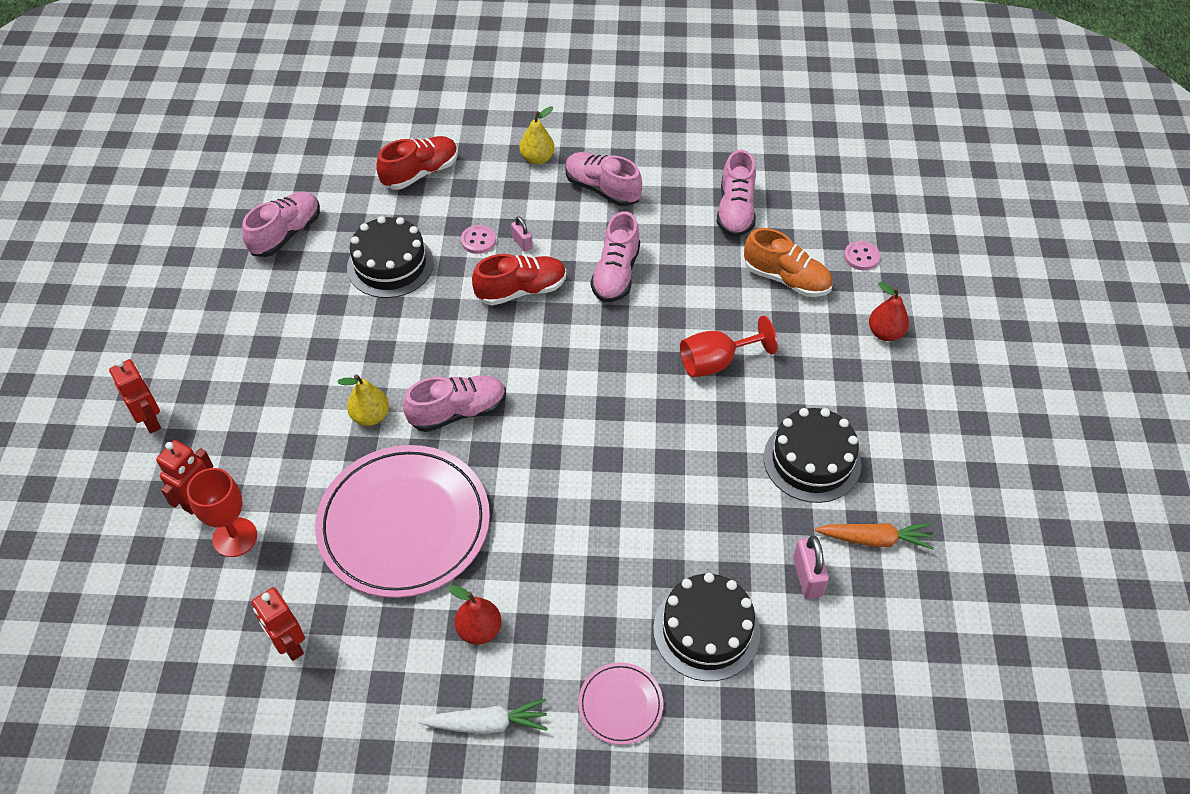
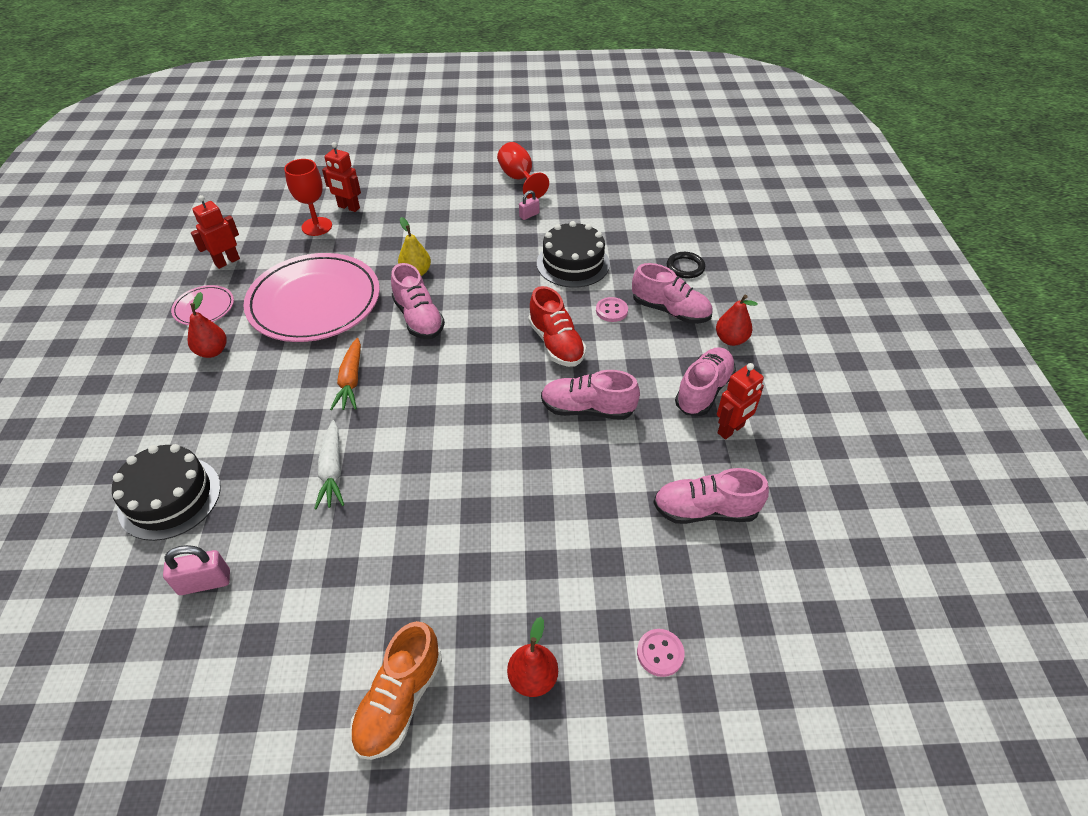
camera: 85 degrees right, 5 degrees down
red robot [109,359,161,434] -> red robot moved to [717,363,764,439]
pink shoe [242,192,320,257] -> pink shoe moved to [632,263,713,324]
red shoe [376,136,458,190] -> black ring [667,252,705,279]
white carrot [418,699,548,734] -> white carrot moved to [314,420,344,510]
pink padlock [511,216,533,252] -> pink padlock moved to [519,190,539,220]
yellow pear [520,106,555,165] -> red pear [716,295,758,346]
pink plate [578,662,663,745] -> pink plate moved to [171,285,234,325]
red goblet [680,316,778,377] -> red goblet moved to [497,142,549,199]
orange shoe [744,228,833,297] -> orange shoe moved to [350,621,442,760]
black cake [764,408,861,503] -> none
orange carrot [815,523,934,550] -> orange carrot moved to [330,338,361,410]

